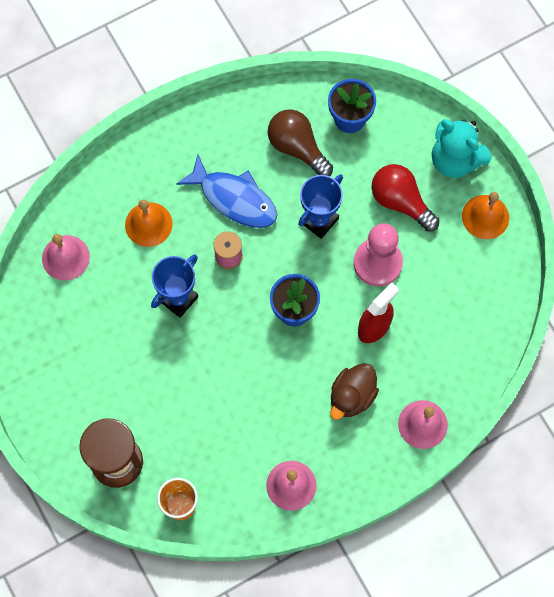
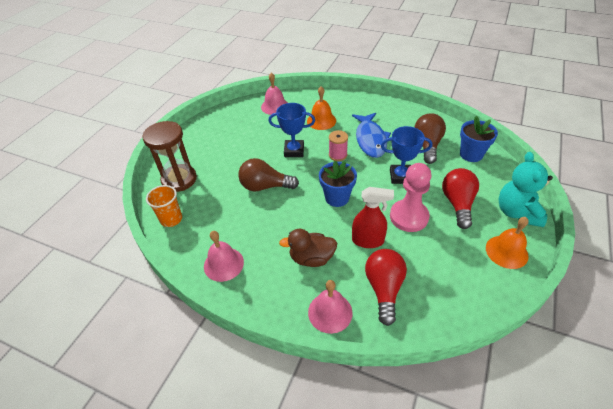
camera: 55 degrees right, 25 degrees down
none -> brown light bulb [238,158,299,191]
none -> red light bulb [365,249,407,326]

